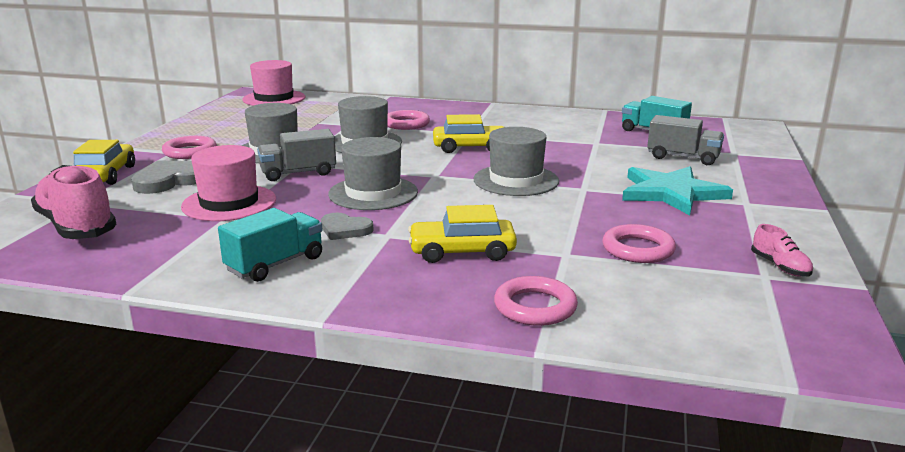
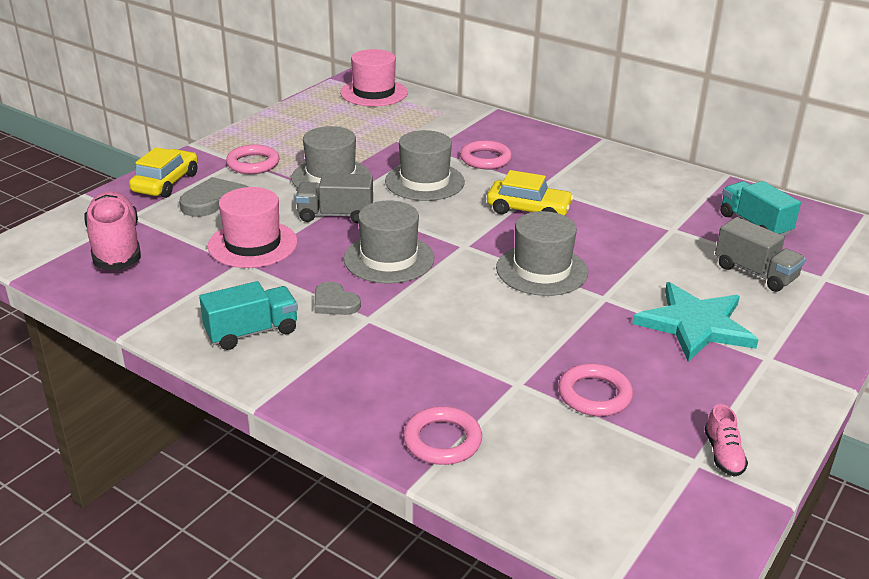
camera: 20 degrees right, 10 degrees up
yellow car [408,205,517,263] -> none

